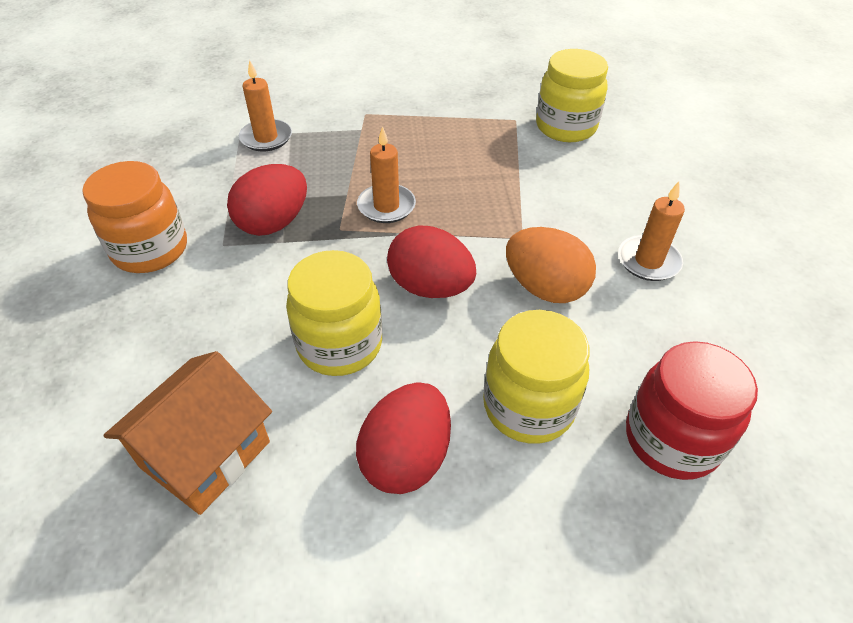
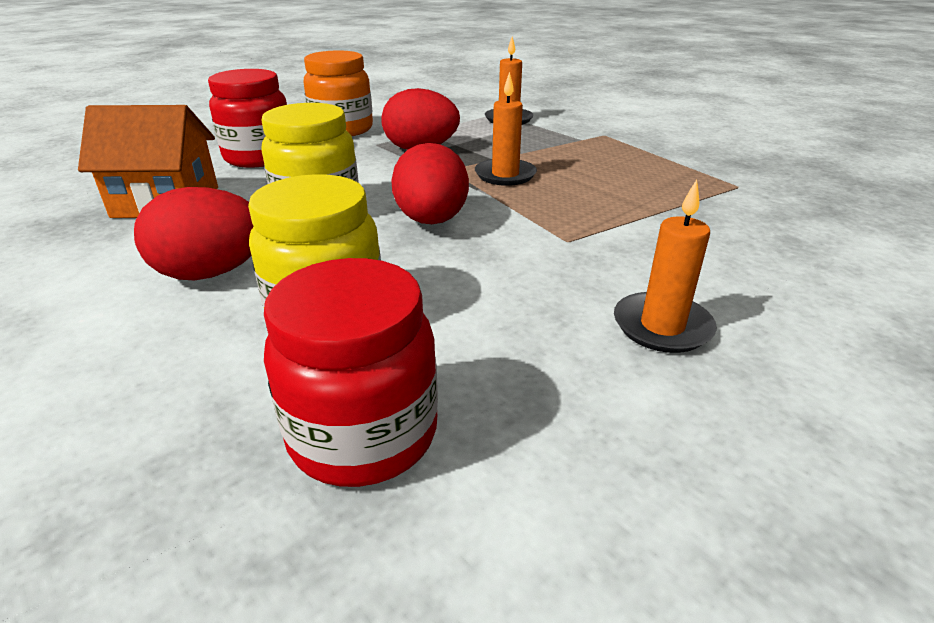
camera: 55 degrees right, 15 degrees down
orange egg [506,227,596,303] -> none
yellow jar [536,49,608,142] -> none
none -> red jar [208,69,287,168]

